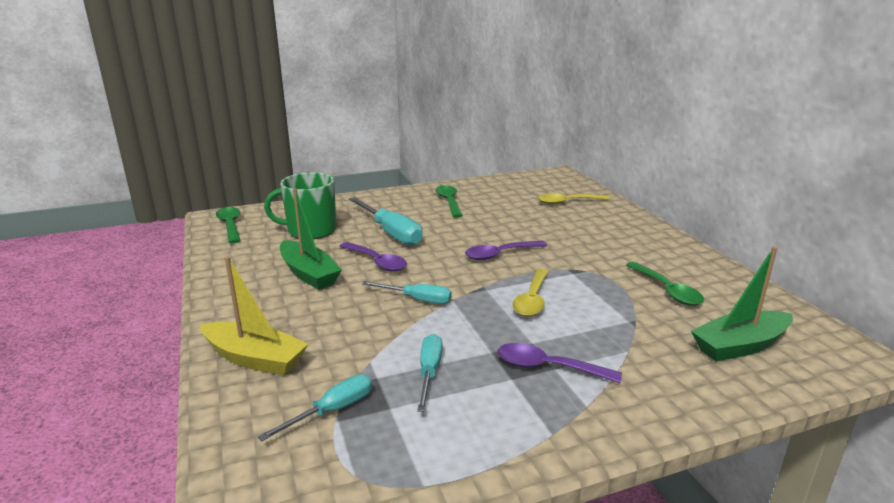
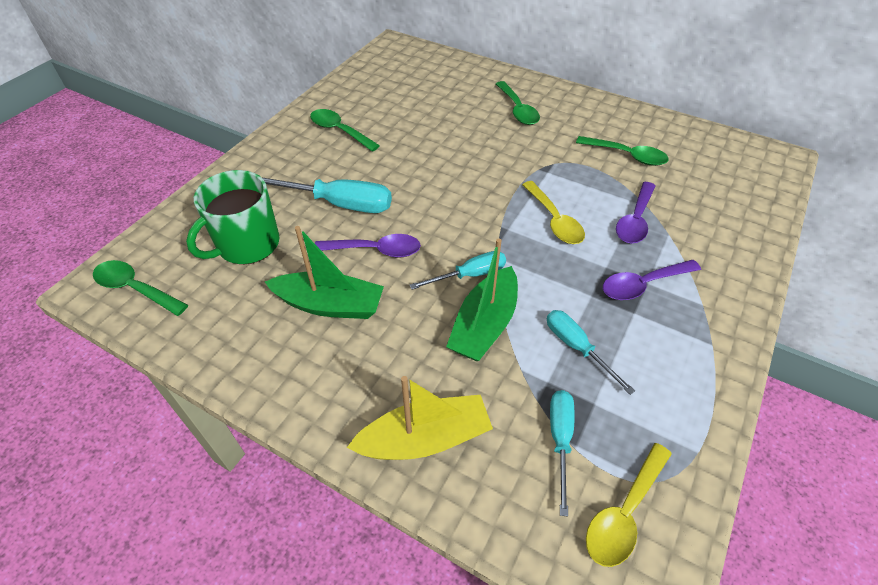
camera: 40 degrees left, 25 degrees up
purple spoon [465,241,547,260] -> purple spoon moved to [616,182,656,244]
yellow spoon [538,193,610,205] -> yellow spoon moved to [586,443,672,567]
green boat [691,246,793,362] -> green boat moved to [446,239,518,361]
none -> green spoon [496,81,540,125]

